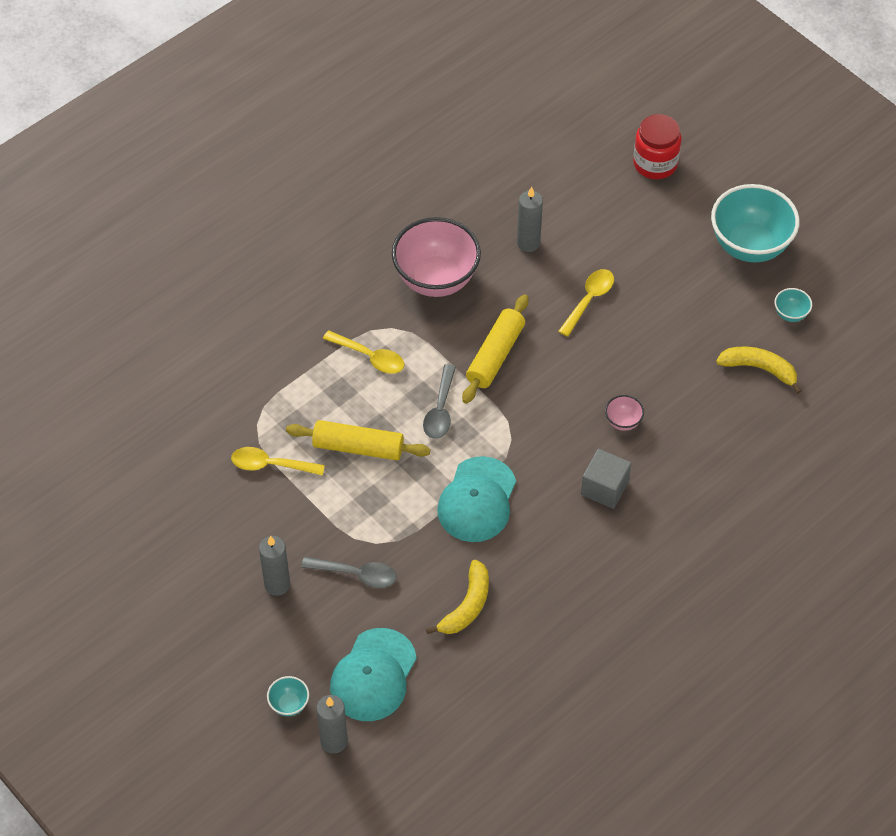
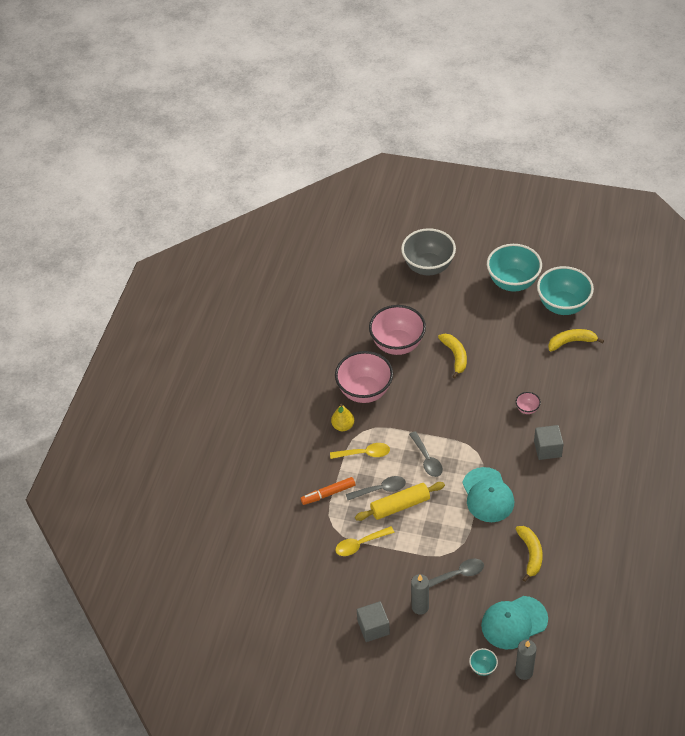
camera: 30 degrees left, 5 degrees down
turquoise cap [330,628,417,721] -> turquoise cap turned 75 degrees clockwise [481,596,548,650]
yellow rolling pin [462,295,528,403] -> none
grey candle [517,187,543,252] -> pink bowl [369,305,426,355]
yellow spoon [558,269,614,337] -> yellow banana [438,334,467,379]
red jar [633,114,681,179] -> grey bowl [401,228,456,276]
turquoise bowl [774,288,812,322] -> turquoise bowl [537,266,594,315], size x2.36
none -> orange marker [301,477,355,505]
none -> yellow pear [331,404,354,431]
none -> grey spoon [346,476,406,500]
none -> grey cube [357,601,390,642]

